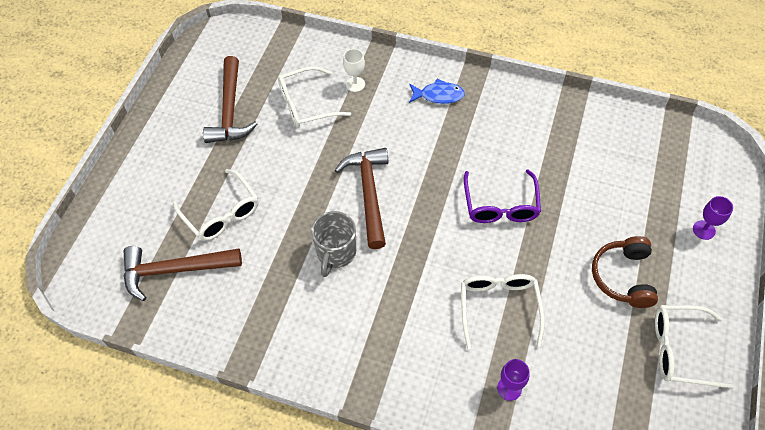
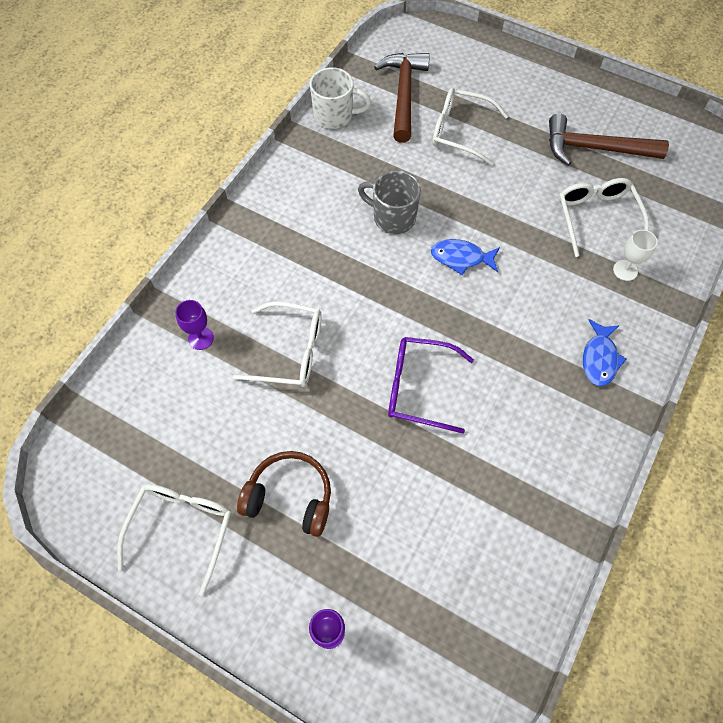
camera: 100 degrees right, 5 degrees up
white glasses [173,169,259,241] -> white glasses turned 45 degrees clockwise [432,88,508,166]
brown hammer [335,148,388,249] -> blue fish [431,239,500,275]
none -> white mug [310,67,371,129]

